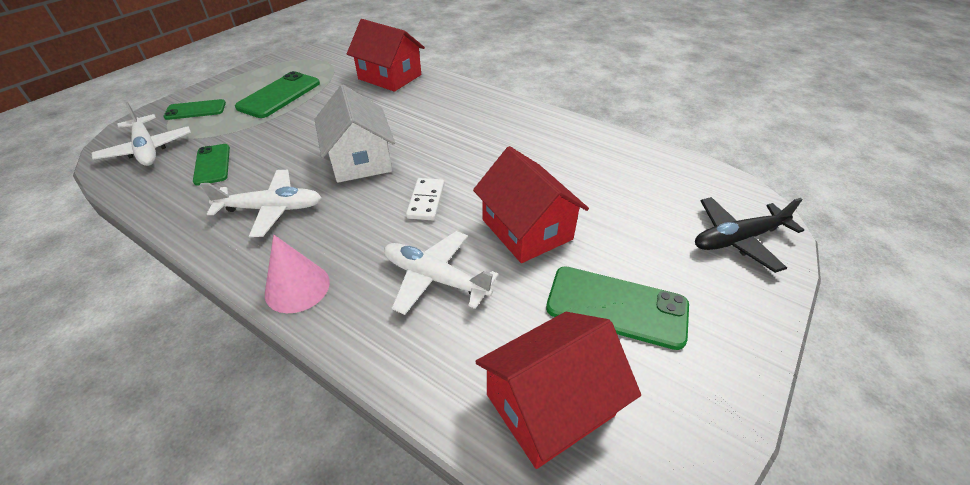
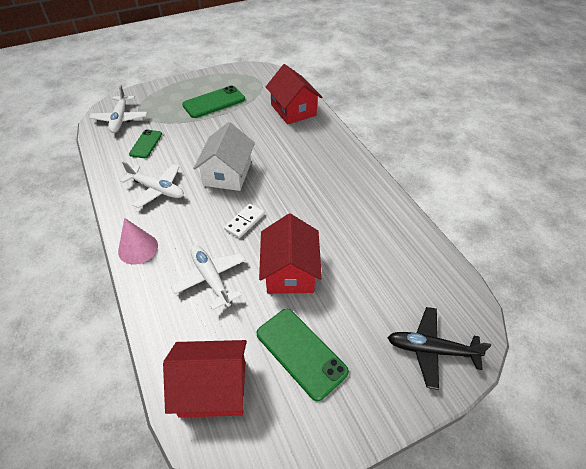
camera: 30 degrees right, 5 degrees up
green phone [164,99,226,120] -> none

